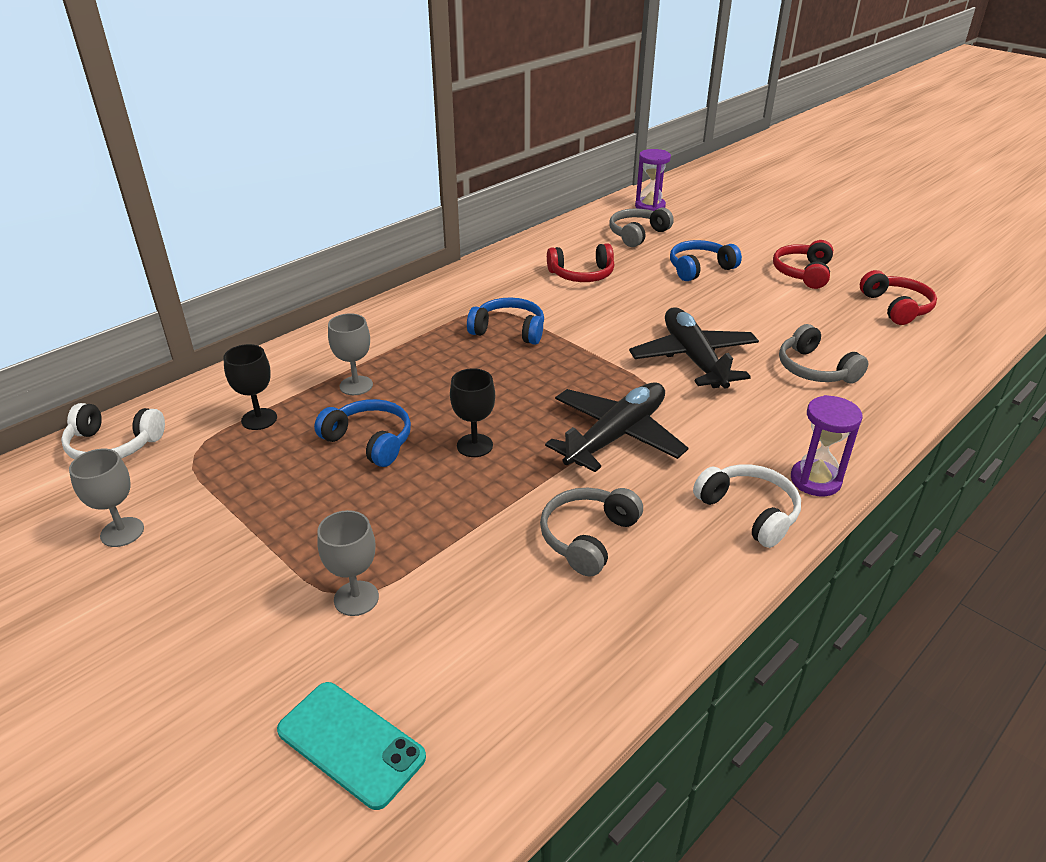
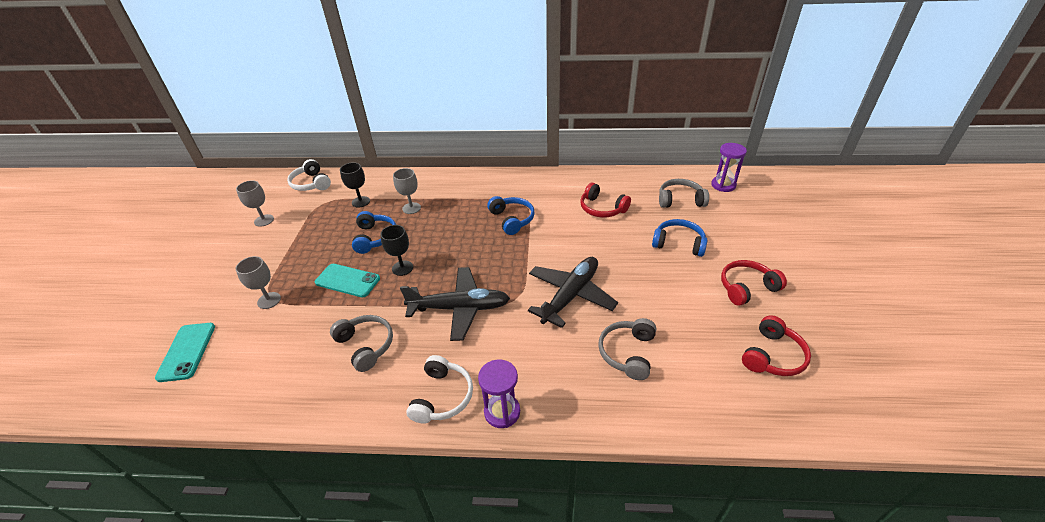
camera: 50 degrees right, 5 degrees up
grey headphones [540,488,643,576] -> grey headphones turned 60 degrees clockwise [330,315,393,372]
none -> turquoise phone [315,264,380,297]

